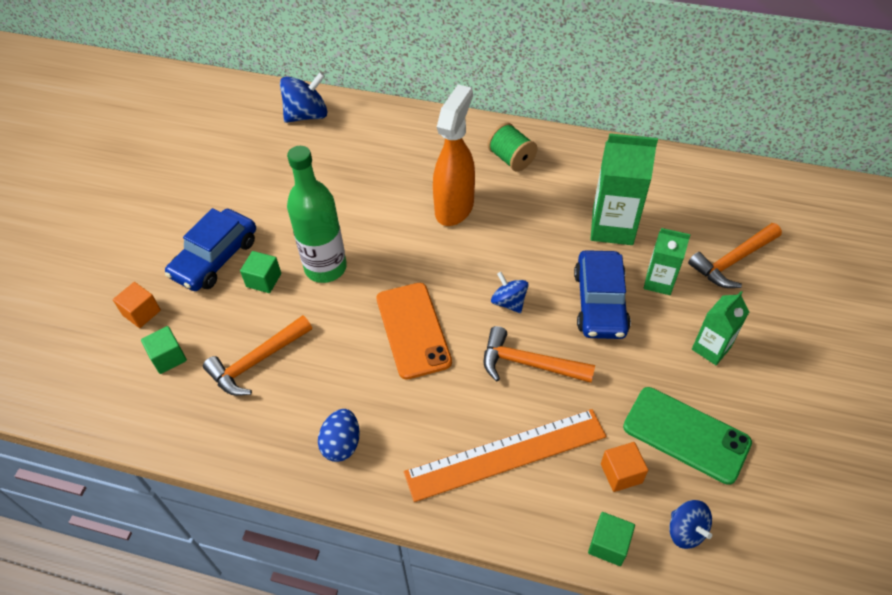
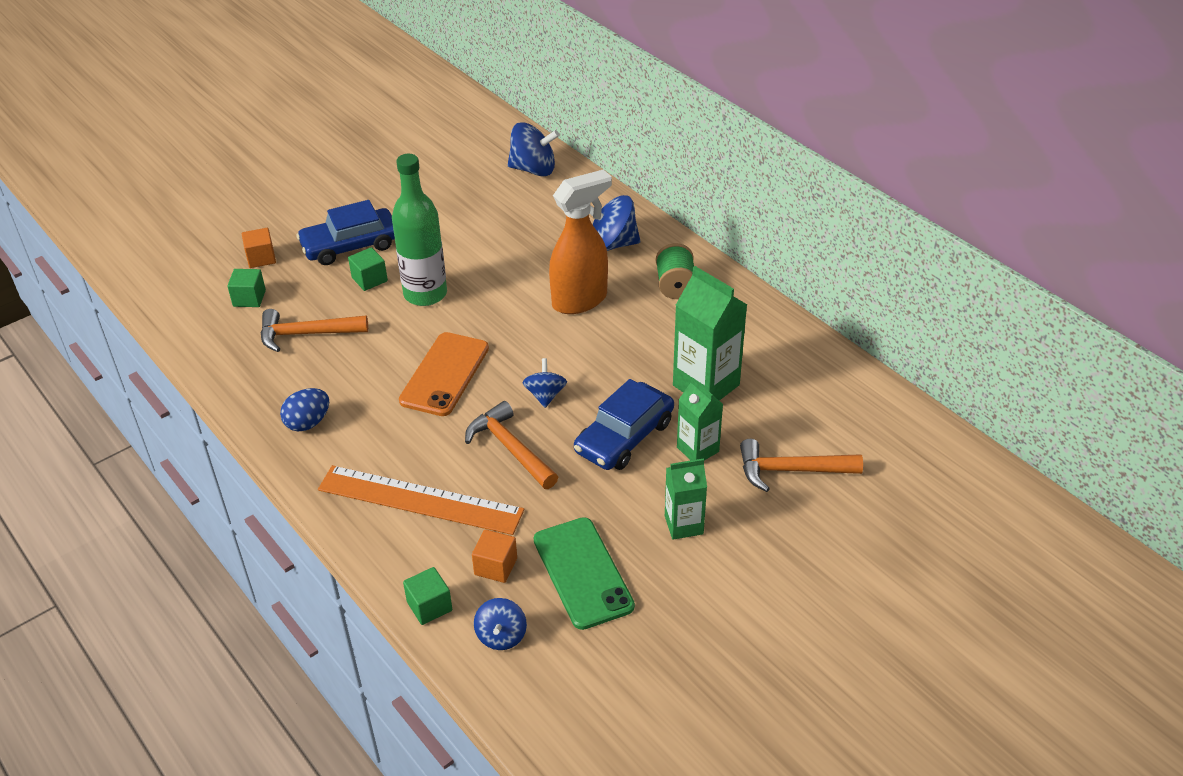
camera: 35 degrees right, 10 degrees down
none -> blue spinning top [589,195,640,251]

